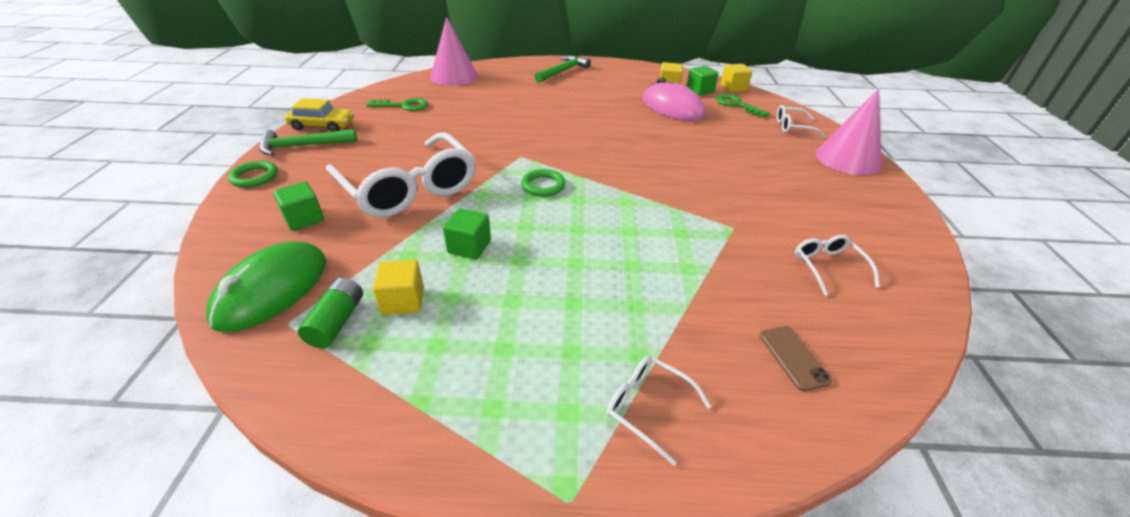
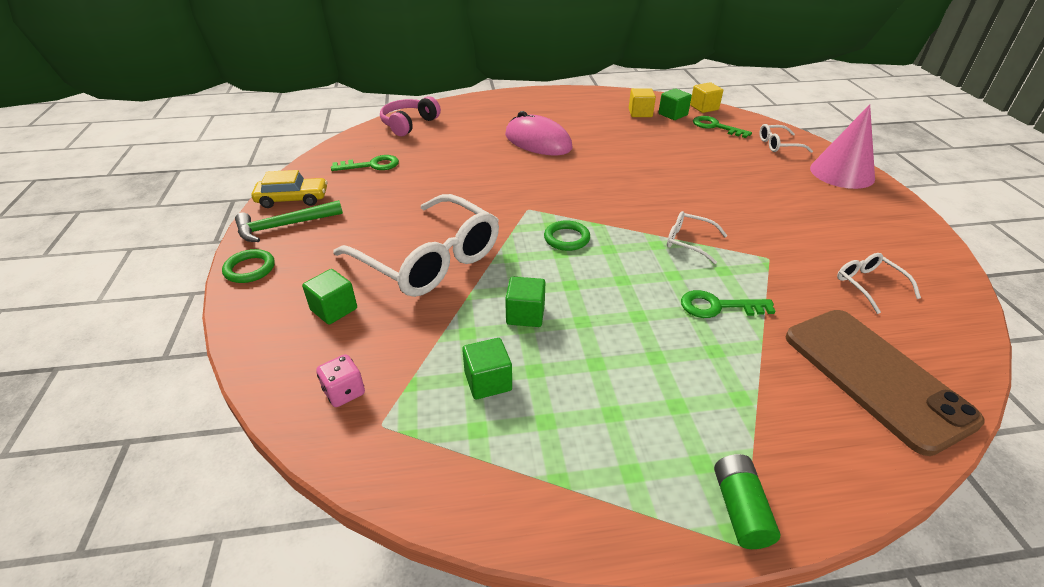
camera: 10 degrees left, 0 degrees up
green mouse [206,242,326,332] -> pink dice [316,354,365,407]
green battery [298,277,363,348] -> green battery moved to [714,454,780,549]
yellow cube [373,260,424,315] -> green cube [462,338,512,399]
pink cone [430,17,478,86] -> pink headphones [380,96,441,136]
green hammer [534,55,591,83] -> none
white glasses [606,356,711,466] -> white glasses moved to [667,211,728,264]
pink mouse [642,77,706,122] -> pink mouse moved to [505,111,572,155]
brown phone [760,326,832,391] -> brown phone [786,310,985,456], size x2.47
none -> green key [681,290,775,318]

